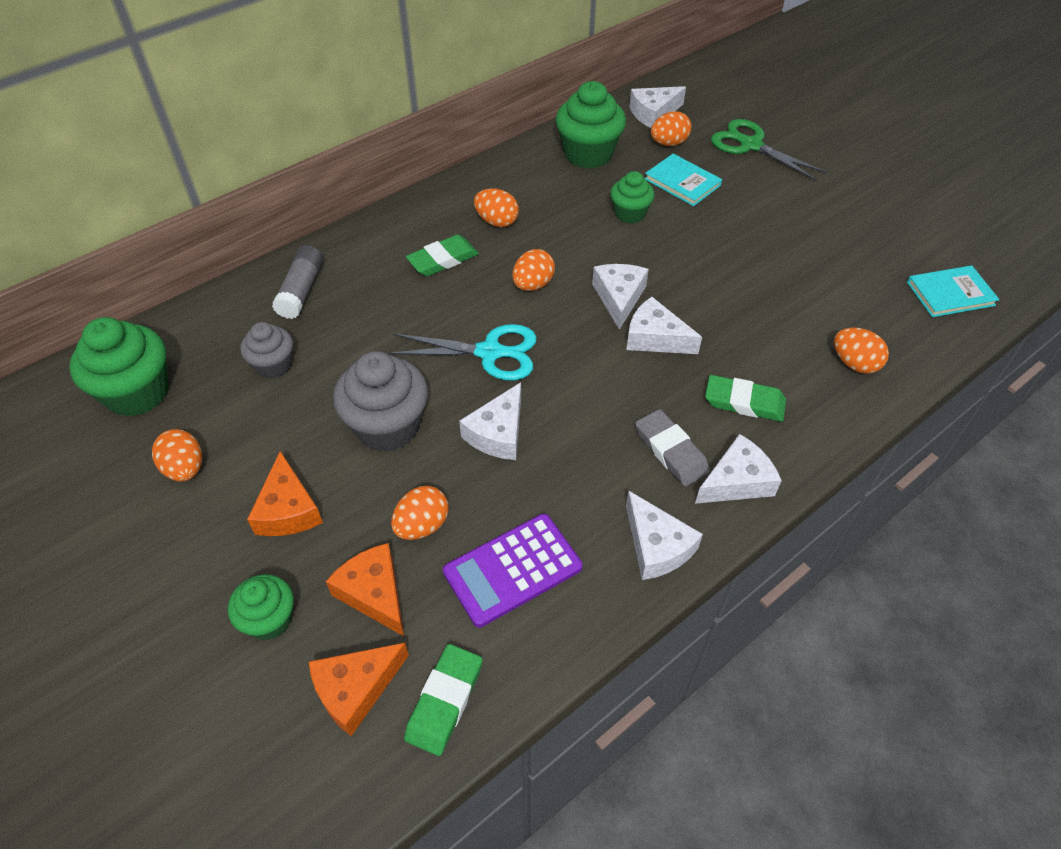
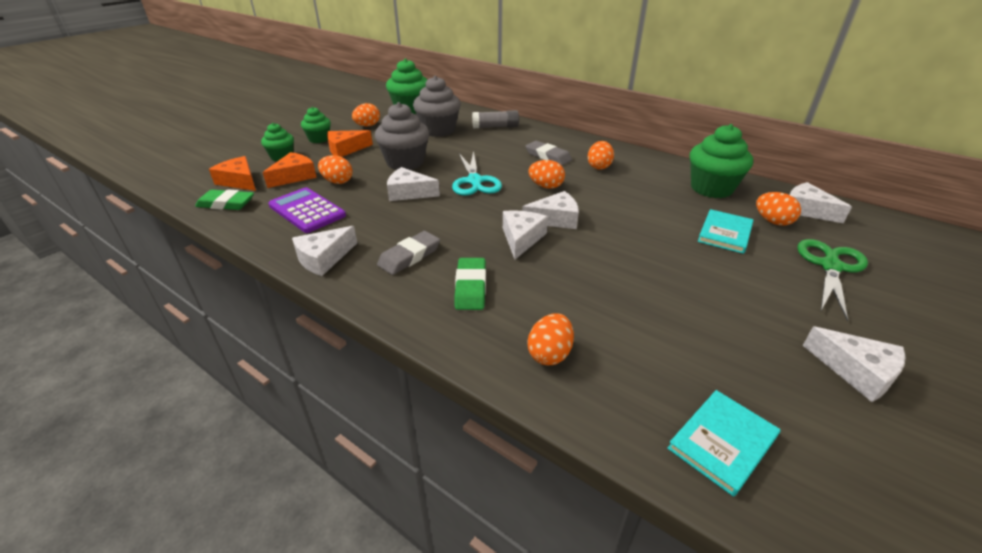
camera: 75 degrees right, 15 degrees down
grey cupcake [240,322,293,379] -> grey cupcake [413,76,461,137], size x1.69
green eraser [406,235,479,276] -> grey eraser [526,141,572,166]
green cupcake [610,171,655,224] -> green cupcake moved to [301,107,331,143]
white cheese [695,434,782,504] -> white cheese moved to [803,327,906,402]
turquoise book [907,265,1000,317] -> turquoise book turned 75 degrees clockwise [667,390,780,497]

